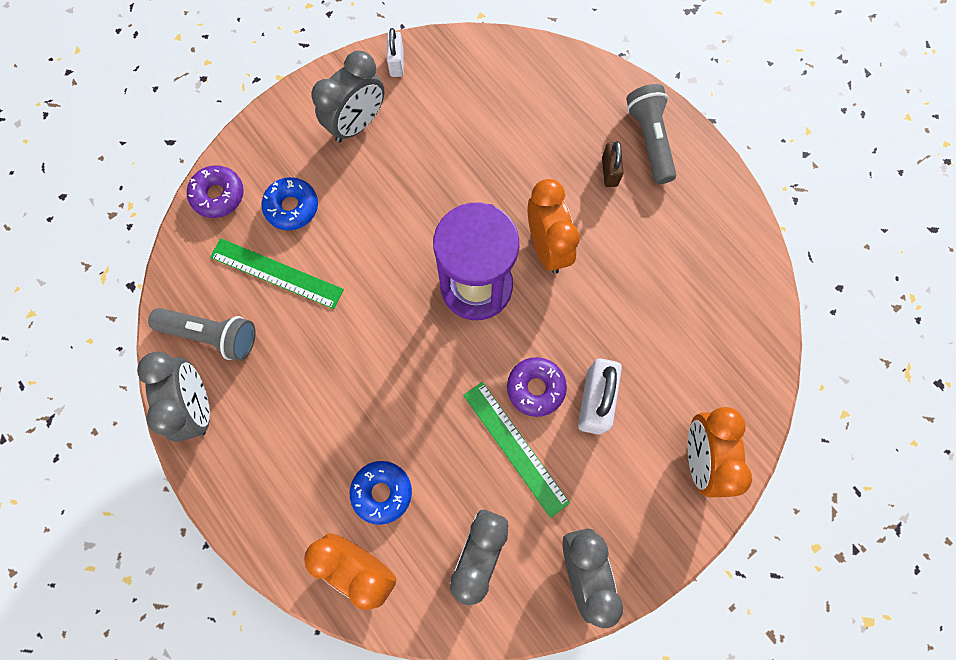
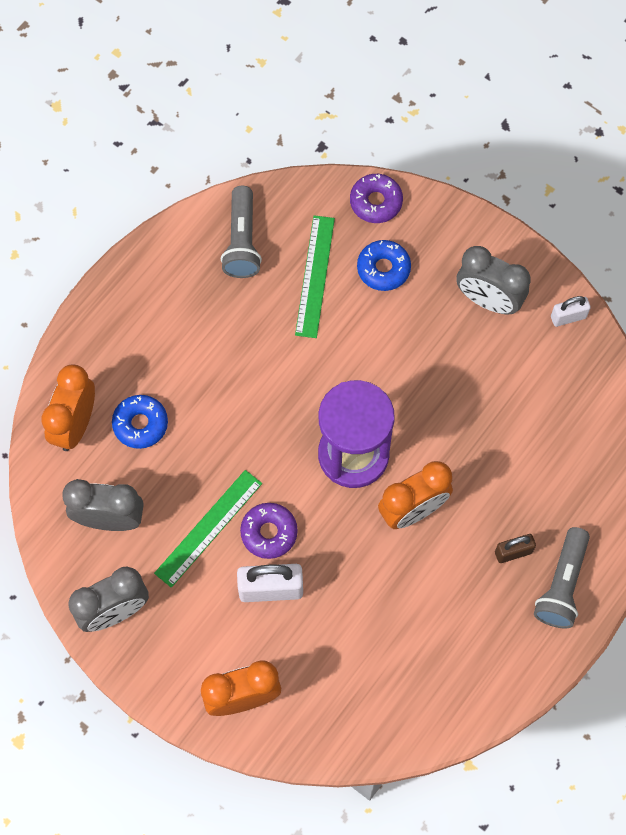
camera: 75 degrees right, 5 degrees down
grey clock [137,352,210,442] -> none
grey flashlight [626,84,676,184] -> grey flashlight turned 135 degrees clockwise [534,527,590,628]

